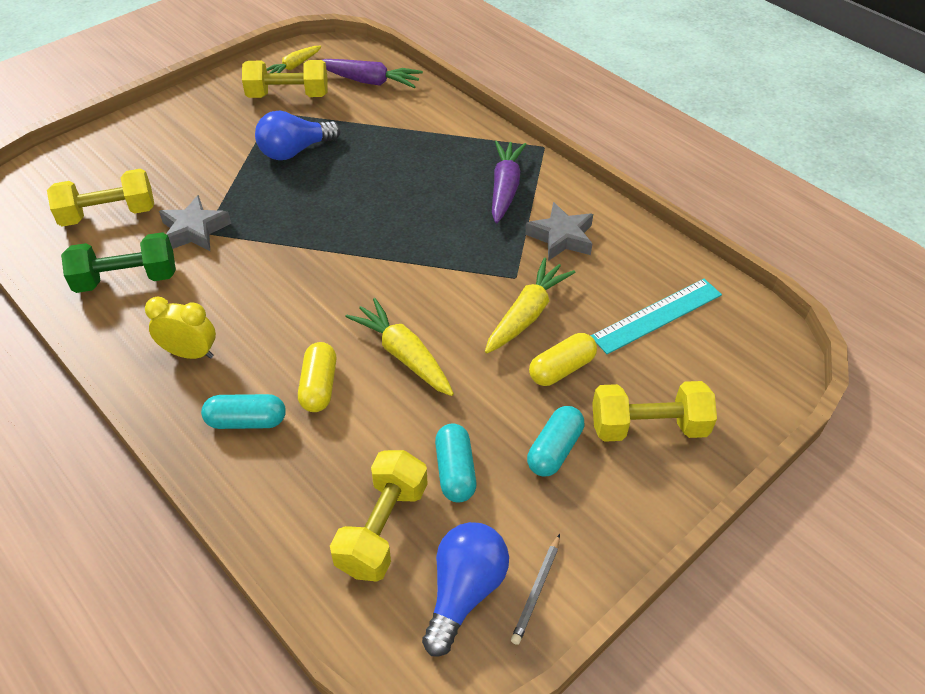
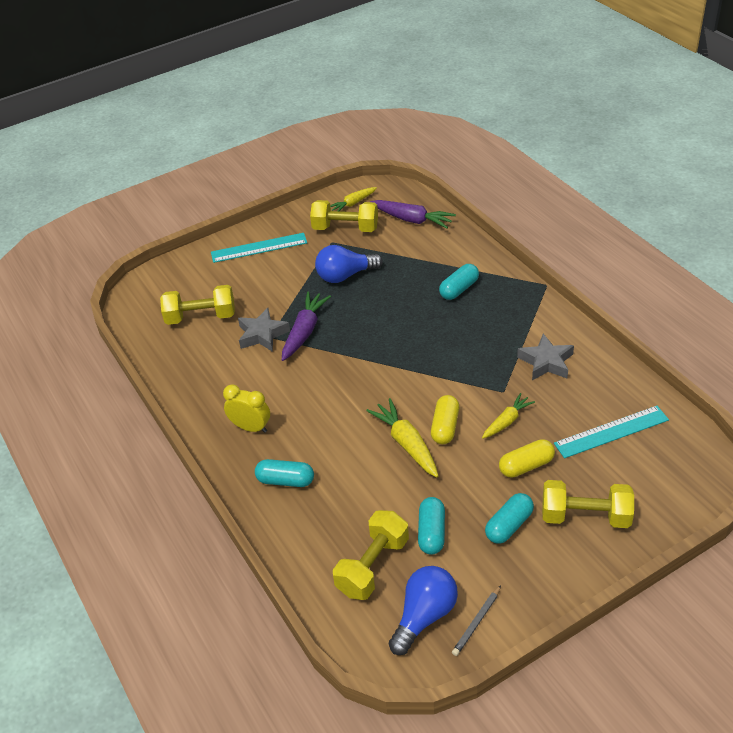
camera: 15 degrees right, 5 degrees down
green dumbbell [61,232,176,293] -> none
yellow capsule [298,342,336,412] -> yellow capsule moved to [431,395,459,444]
yellow carrot [485,258,576,354] -> yellow carrot [482,393,535,439], size x0.64
purple carrot [492,140,527,223] -> purple carrot moved to [282,291,331,361]
none -> turquoise ruler [211,233,307,263]
none -> turquoise capsule [439,264,479,300]

